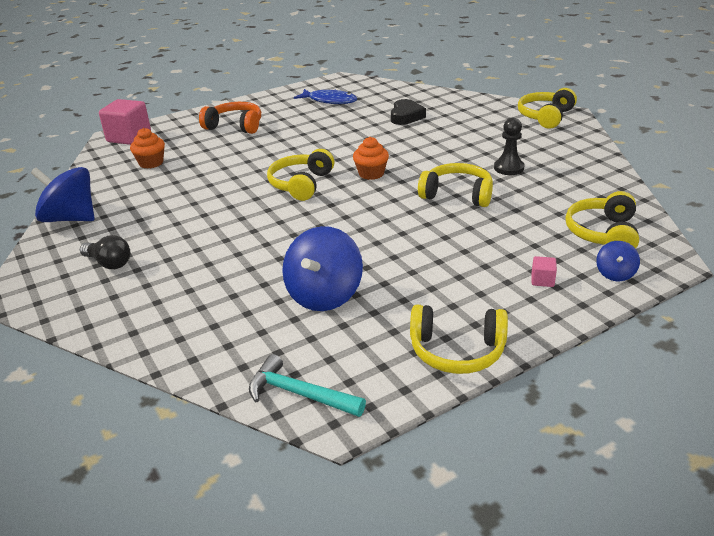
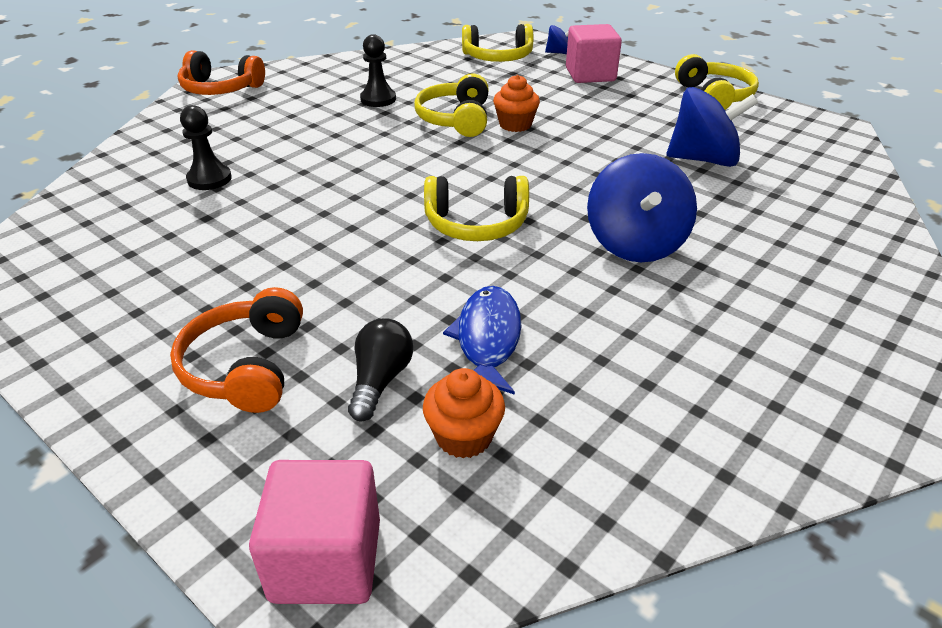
camera: 110 degrees left, 5 degrees up
blue spinning top [31,167,94,222] -> blue spinning top moved to [587,153,697,262]
black light bulb [80,235,130,269] -> black light bulb moved to [348,318,413,422]
turquoise hammer [249,354,366,417] -> none
blue fish [294,89,357,104] -> blue fish moved to [443,286,522,395]
orange cupcake [353,137,389,180] -> orange cupcake moved to [493,75,540,132]
black heart [391,99,426,125] -> black pawn [180,105,232,190]
yellow headphones [518,88,577,129] -> orange headphones [177,50,265,95]
pink cube [532,256,557,287] -> pink cube [566,24,622,83], size x2.25

